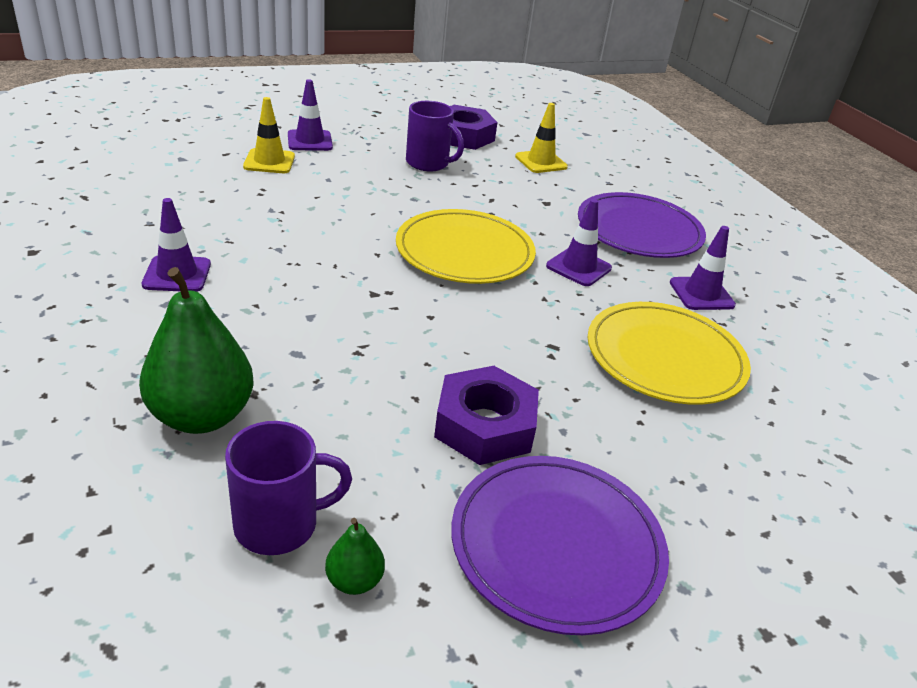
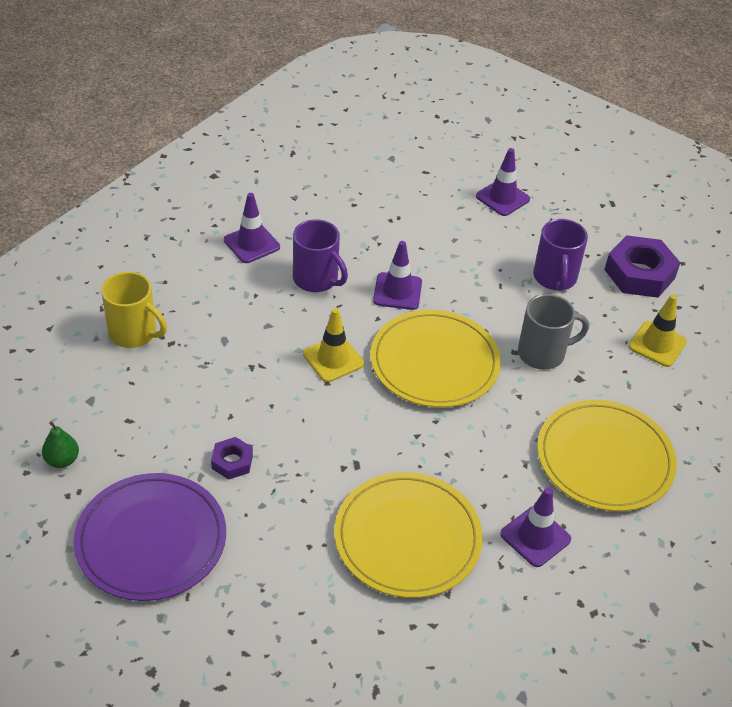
camera: 60 degrees right, 10 degrees up
green pear [139,267,254,434] -> yellow mug [101,272,167,348]
purple mug [225,421,352,555] -> purple mug moved to [293,219,348,292]
yellow traffic cone [243,97,295,173] -> yellow traffic cone moved to [303,308,364,382]
purple nut [434,366,539,465] -> purple nut [211,437,253,480], size x0.52
purple traffic cone [546,199,612,286] -> purple traffic cone moved to [373,241,422,310]
purple plate [578,192,706,258] -> yellow plate [537,400,677,511]
none -> grey mug [518,294,589,370]

